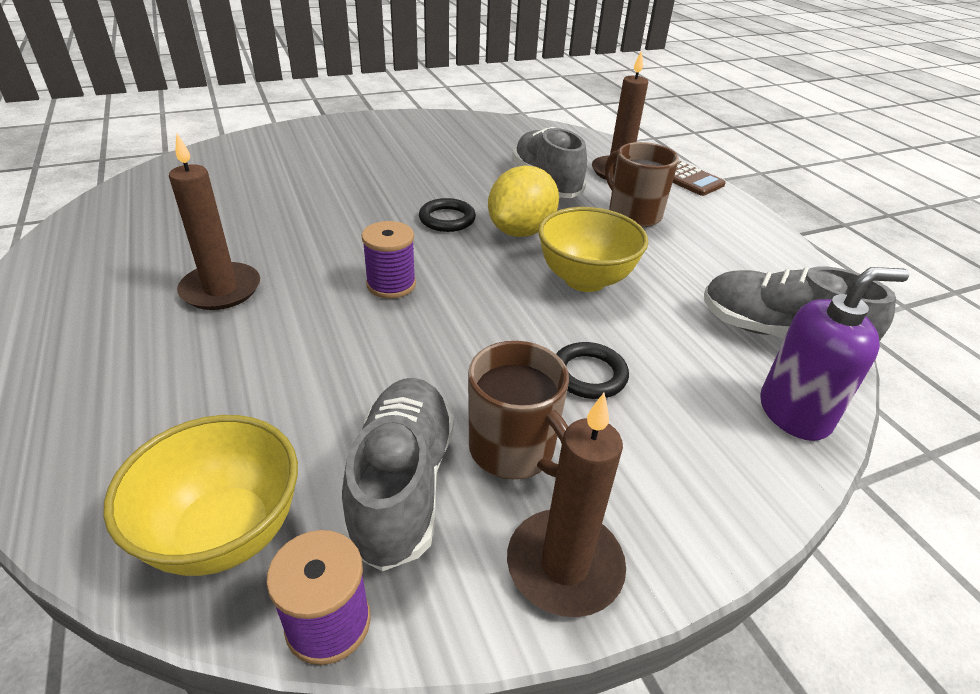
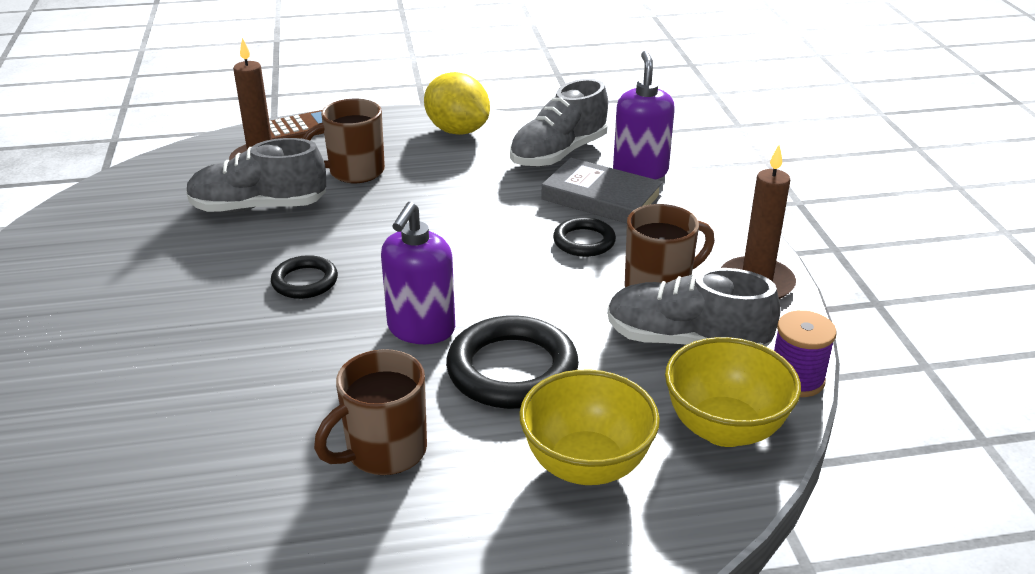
camera: 75 degrees left, 5 degrees down
brown candle [169,134,260,310] -> brown mug [314,349,427,475]
purple spool [361,221,416,299] -> purple soap dispenser [381,202,455,344]
yellow lemon [488,166,559,237] -> yellow lemon moved to [424,72,490,135]
yellow bowl [538,207,648,292] -> yellow bowl moved to [519,369,660,485]
none -> black ring [446,315,579,409]
none -> grey book [541,158,663,223]

